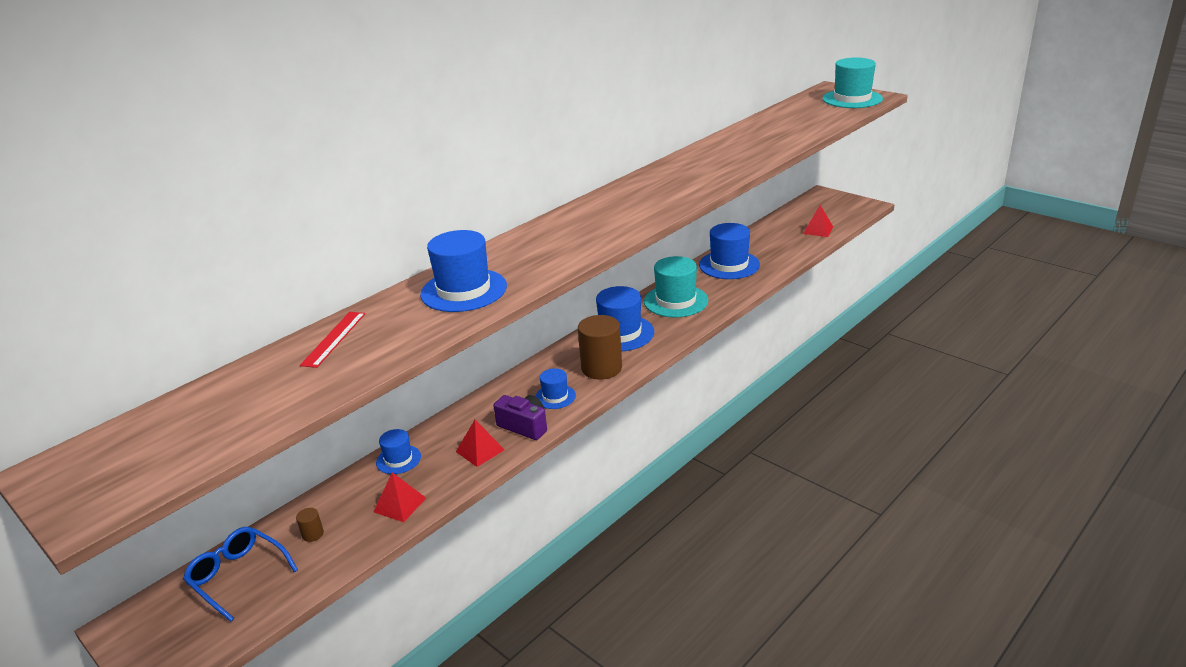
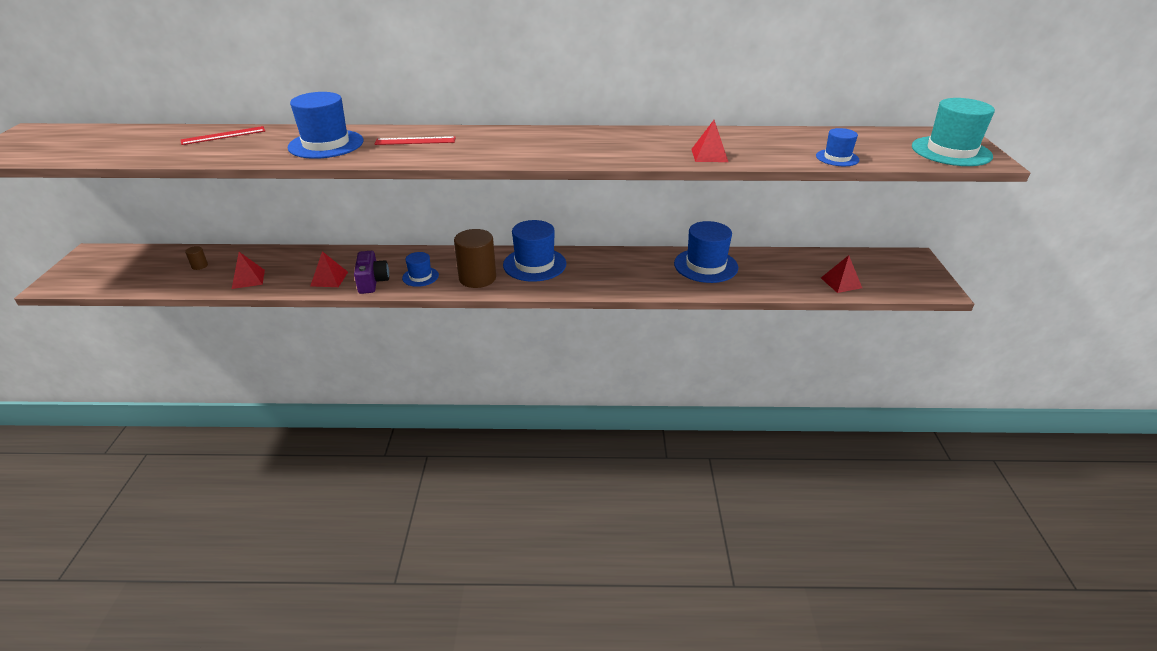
camera: 45 degrees right, 5 degrees up
blue glasses [183,527,298,622] -> none
blue hat [376,429,421,474] -> blue hat moved to [816,128,859,166]
turquoise hat [644,256,708,317] -> none
none -> red ruler [375,136,456,145]
none -> red pyramid [691,120,728,162]

